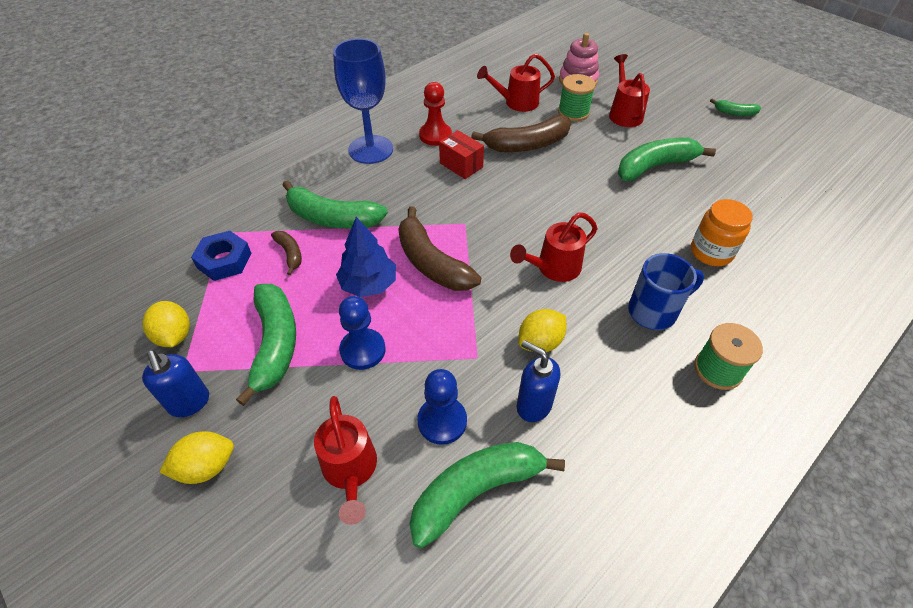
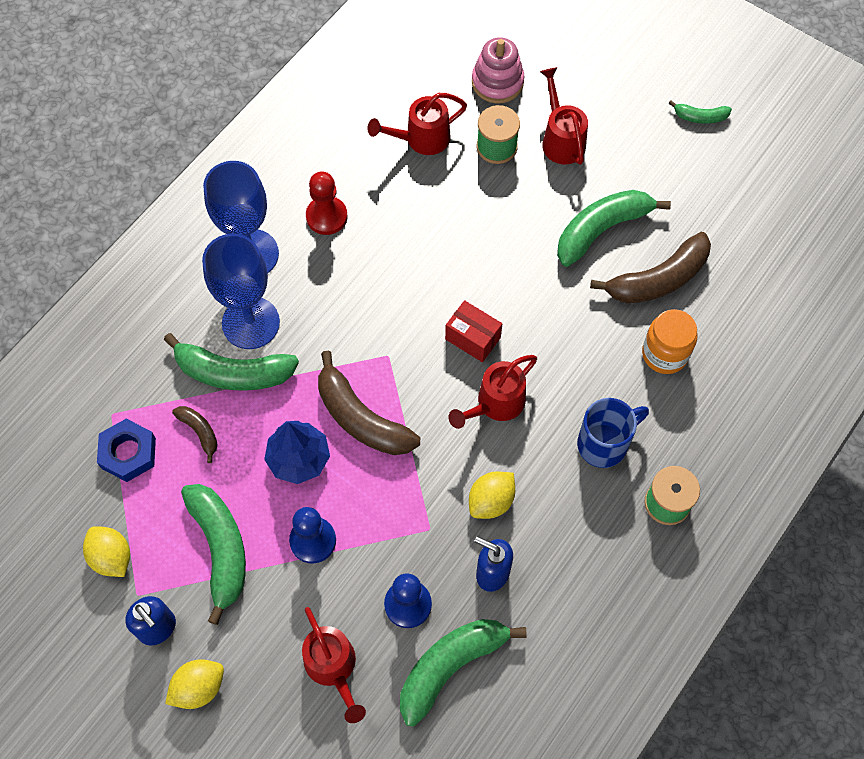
camera: 10 degrees left, 15 degrees up
red box [439,130,484,179] -> red box moved to [445,300,502,362]
brown banana [471,115,571,152] -> brown banana moved to [590,232,711,303]
none -> blue goblet [202,234,280,349]

